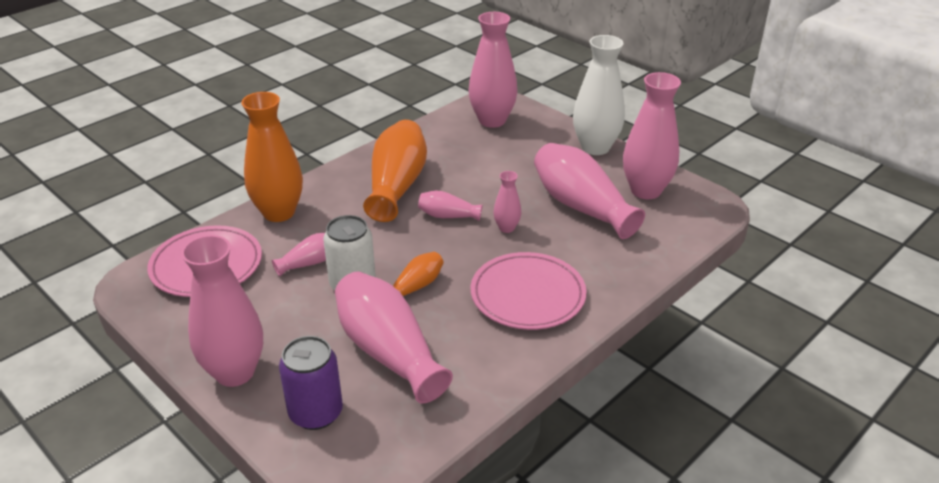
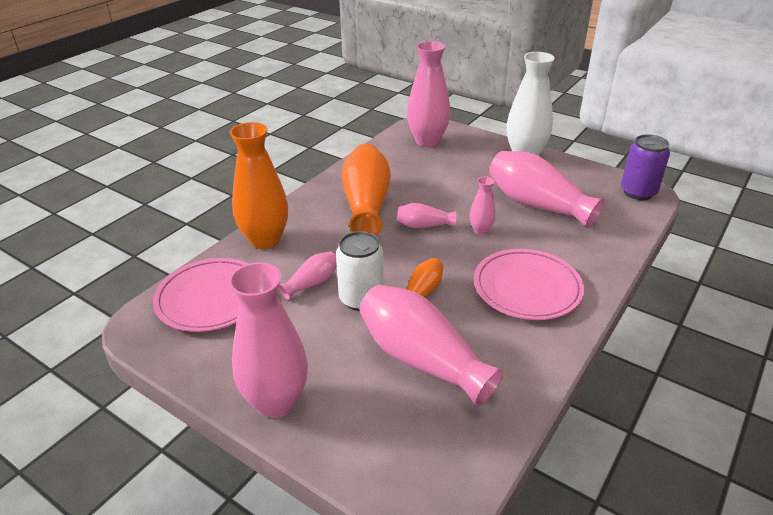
camera: 10 degrees left, 0 degrees up
purple can [279,336,343,430] -> purple can moved to [621,134,670,200]
pink vase [623,72,681,199] -> none

